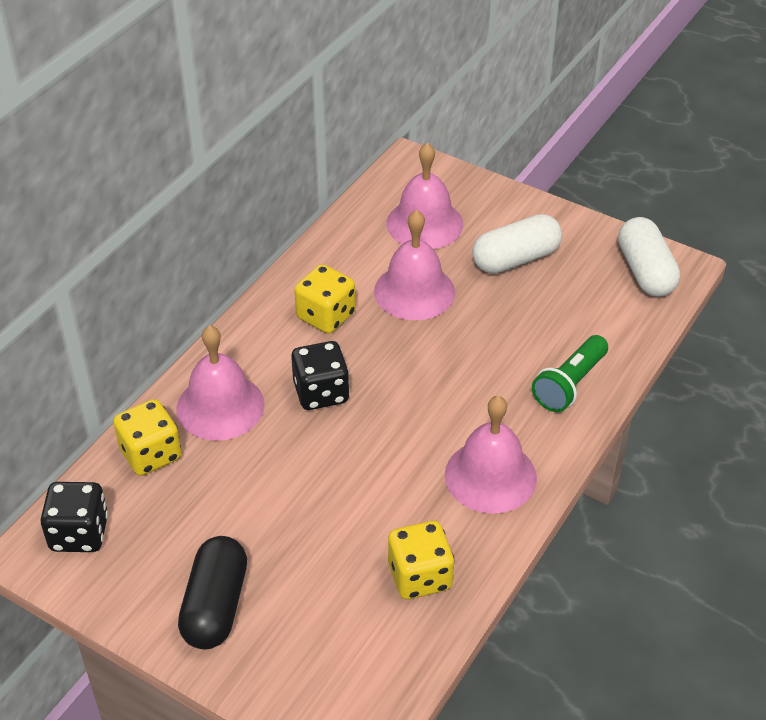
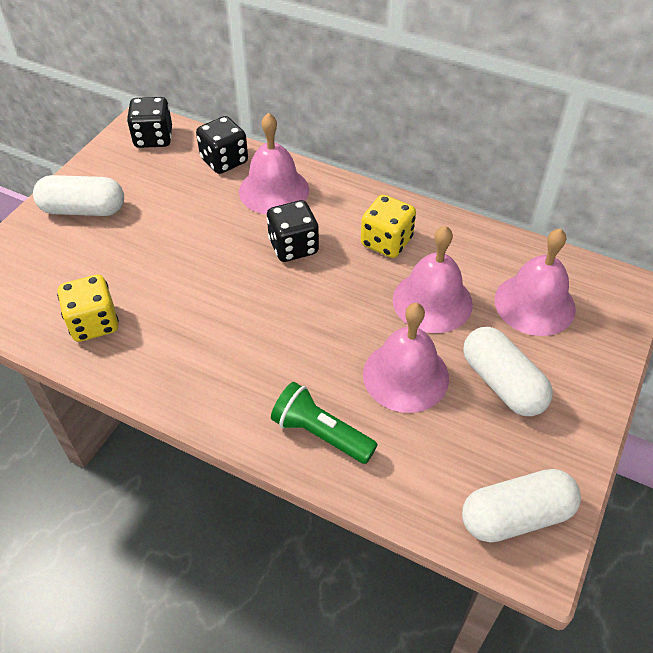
camera: 85 degrees right, 5 degrees up
yellow dice [113,399,182,476] -> black dice [196,116,248,174]
black capsule [178,536,247,649] -> white capsule [33,175,124,216]
pink bell [445,396,537,514] -> pink bell moved to [363,303,449,413]

